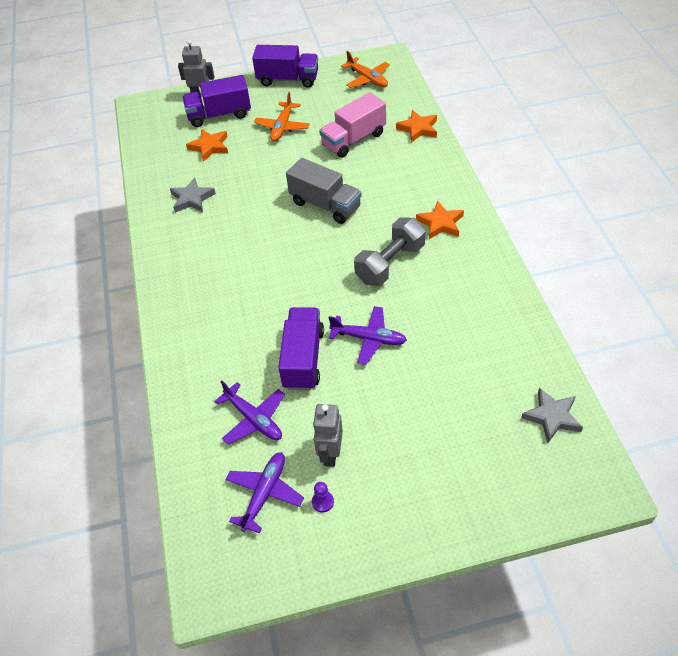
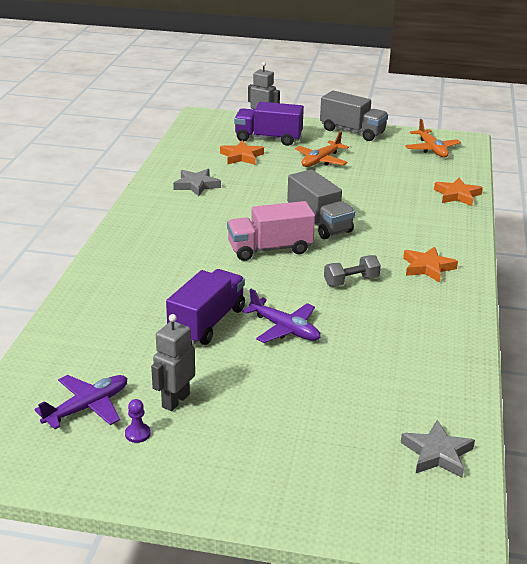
camera: 20 degrees right, 20 degrees down
purple plane [215,381,285,445] -> none
purple truck [252,45,318,88] -> grey truck [320,91,388,141]
pink truck [319,92,386,158] -> pink truck moved to [227,201,315,261]
grey dumbbell [354,217,426,286] -> grey dumbbell [324,255,381,287], size x0.61

